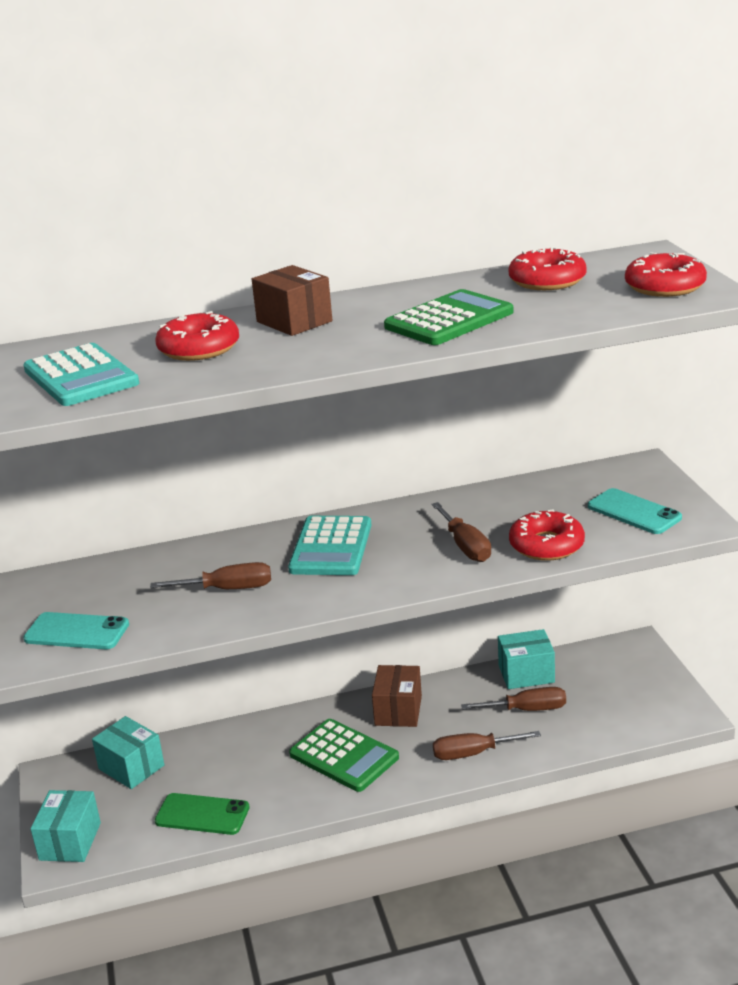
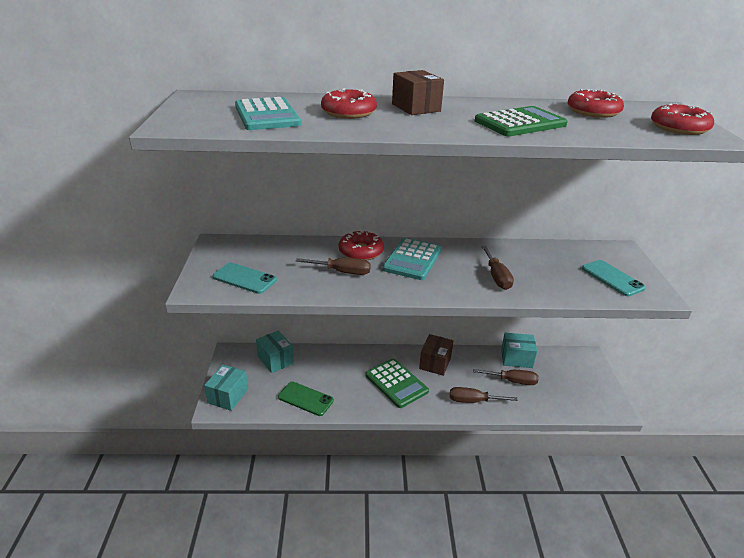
camera: 10 degrees right, 5 degrees up
red donut [509,509,585,561] -> red donut moved to [339,231,384,260]

